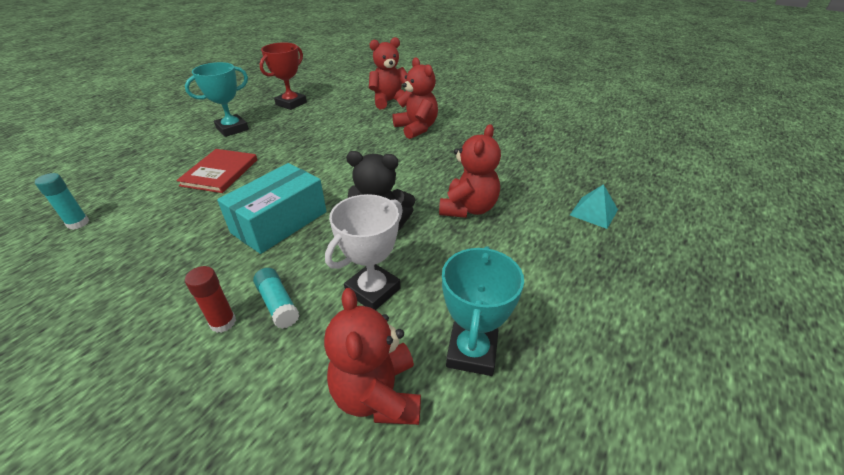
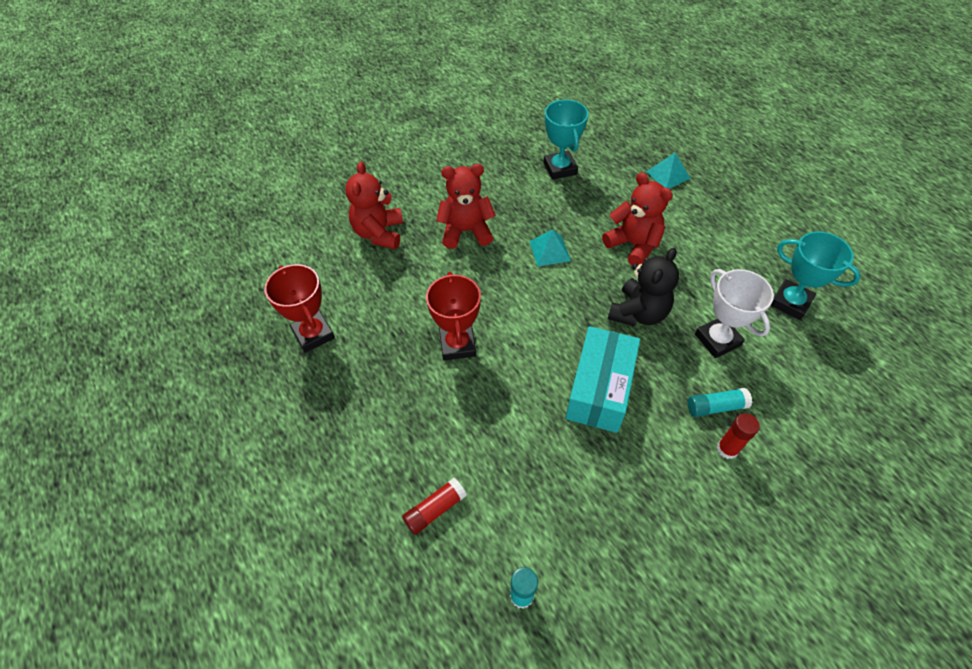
camera: 65 degrees left, 15 degrees up
red book [176,149,257,193] -> none
turquoise trophy [185,62,249,137] -> turquoise trophy moved to [544,99,588,180]
turquoise box [217,163,327,254] -> turquoise box turned 45 degrees clockwise [566,326,640,433]
red teddy bear [324,288,421,425] -> none
none -> red glue stick [402,478,467,535]
none -> red trophy [426,272,481,361]
none -> turquoise pyramid [529,229,571,267]

